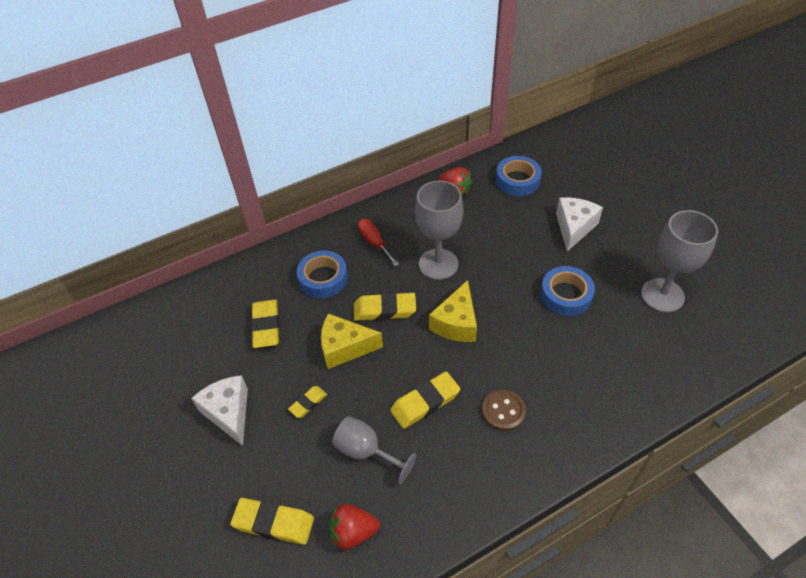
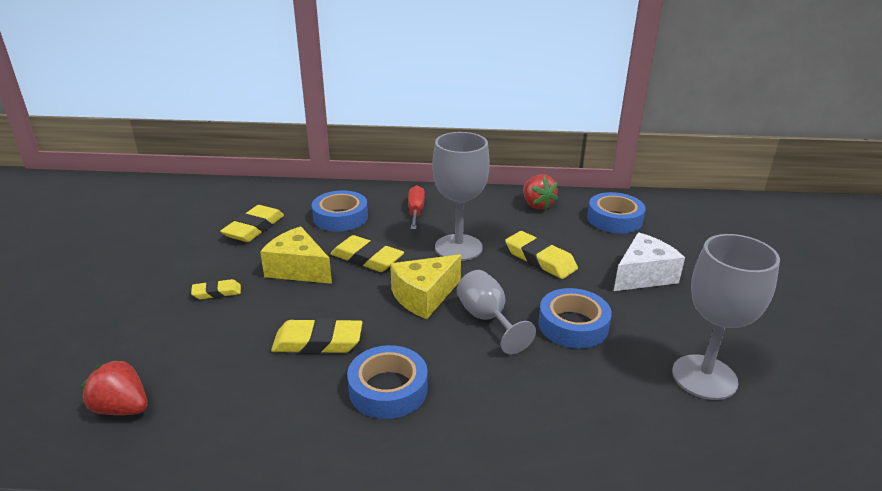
camera: 30 degrees right, 20 degrees down
white cheese [191,375,248,446] -> none
yellow eraser [230,498,314,545] -> yellow eraser moved to [505,231,578,279]
grey goblet [332,416,417,484] -> grey goblet moved to [457,270,536,354]
brown button [482,390,526,431] -> blue tape [347,345,428,419]

